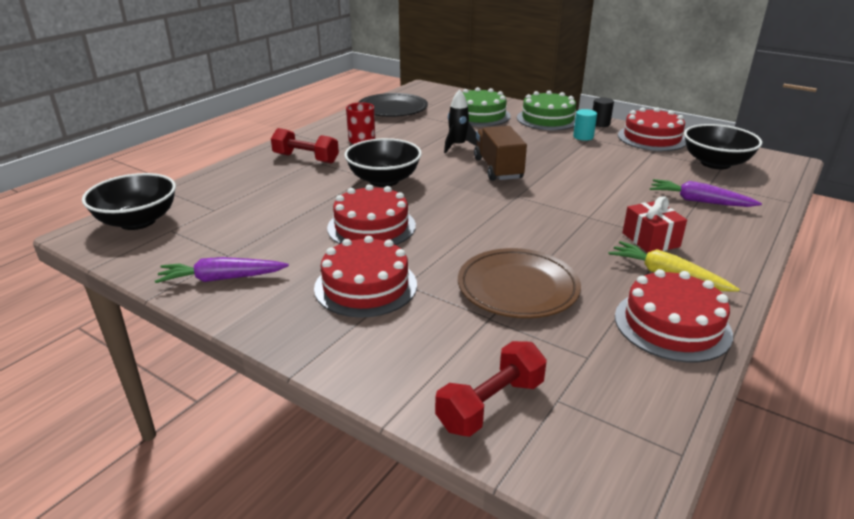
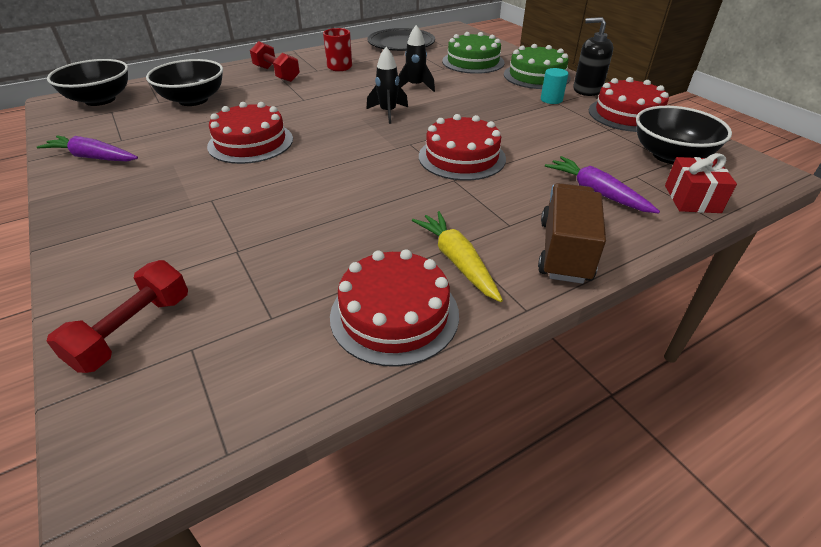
camera: 25 degrees right, 10 degrees up
red cake [314,236,417,318] -> red cake moved to [419,114,506,181]
black bowl [344,138,422,187] -> black bowl moved to [146,59,223,106]
red dumbbell [435,341,547,437] -> red dumbbell turned 45 degrees counterclockwise [46,260,188,373]
brown plate [458,248,581,318] -> none
brown truck [474,126,527,181] -> brown truck moved to [538,183,606,284]
black cylinder [593,97,614,127] -> black soap dispenser [573,17,613,96]
red gift [623,196,687,253] -> red gift moved to [665,153,737,213]
none -> black rocket [366,47,408,124]

